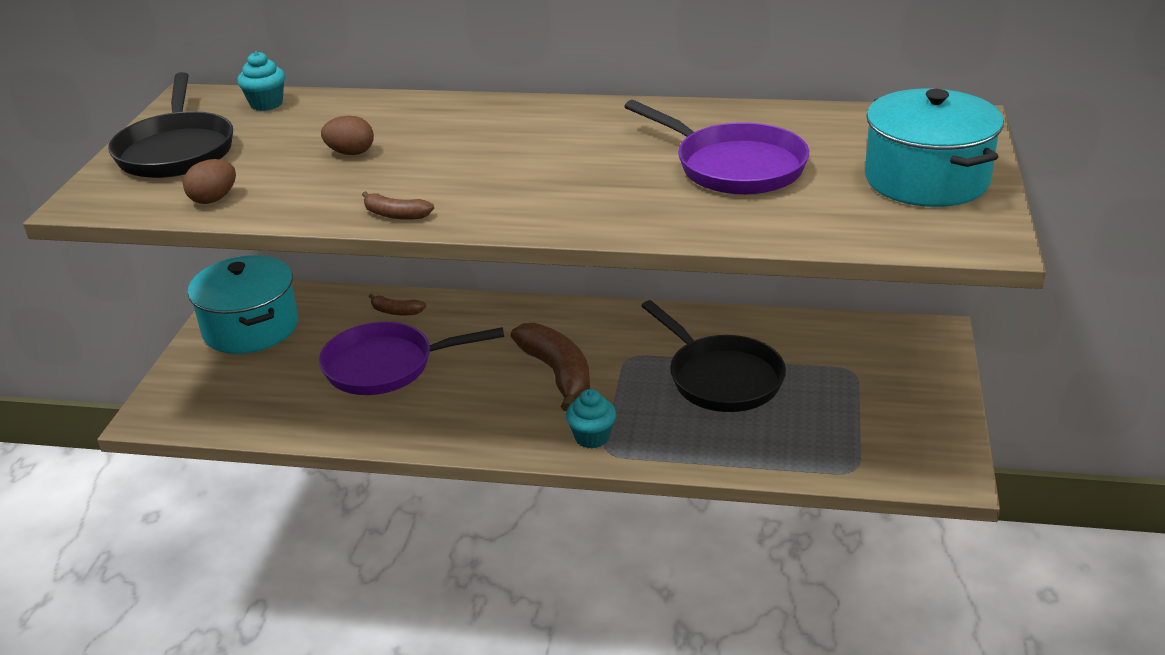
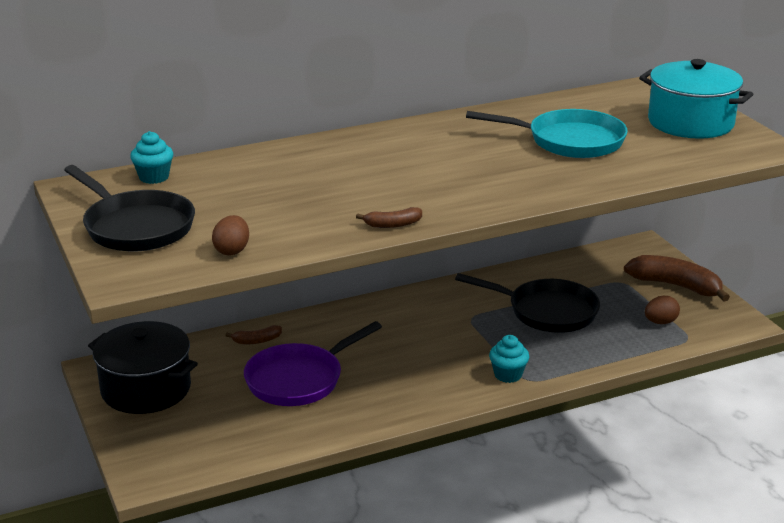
camera: 35 degrees left, 5 degrees down
turquoise pot [188,255,298,354] -> black pot [88,321,198,414]
brown egg [321,116,374,155] -> brown egg moved to [645,296,680,324]
brown banana [511,323,590,411] -> brown banana moved to [624,255,730,301]
purple pan [624,100,809,195] -> turquoise pan [466,109,628,158]

